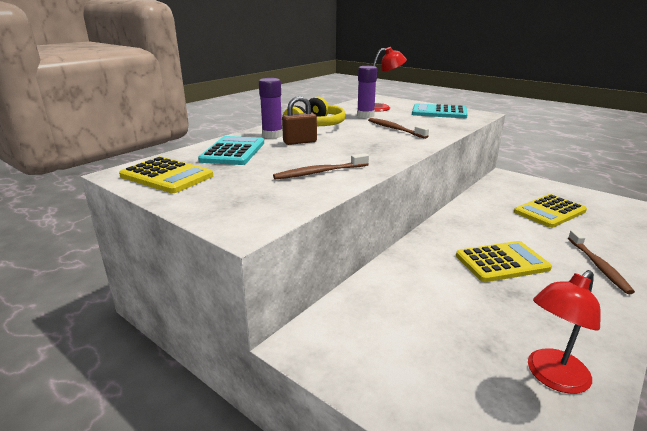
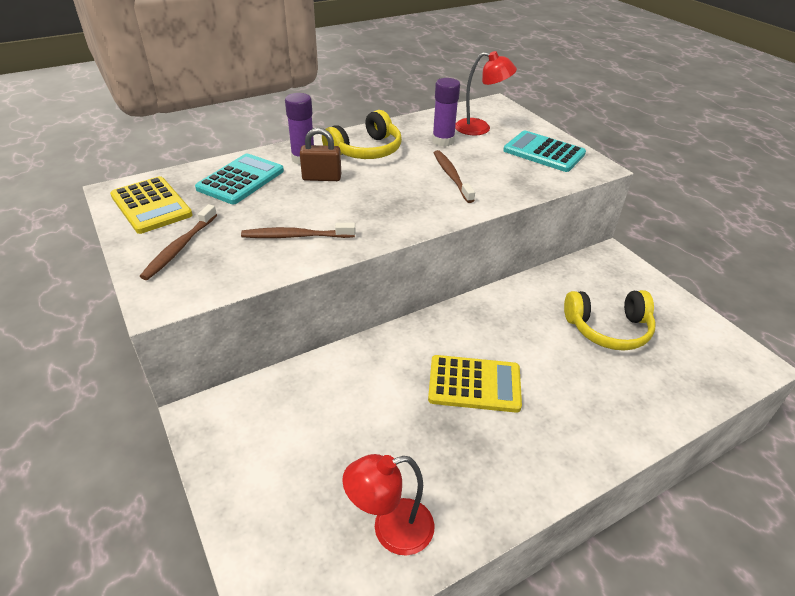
camera: 20 degrees right, 15 degrees up
yellow calculator [514,194,587,228] -> yellow headphones [564,290,656,351]
brown toothbrush [568,230,635,294] -> brown toothbrush moved to [140,204,217,280]

